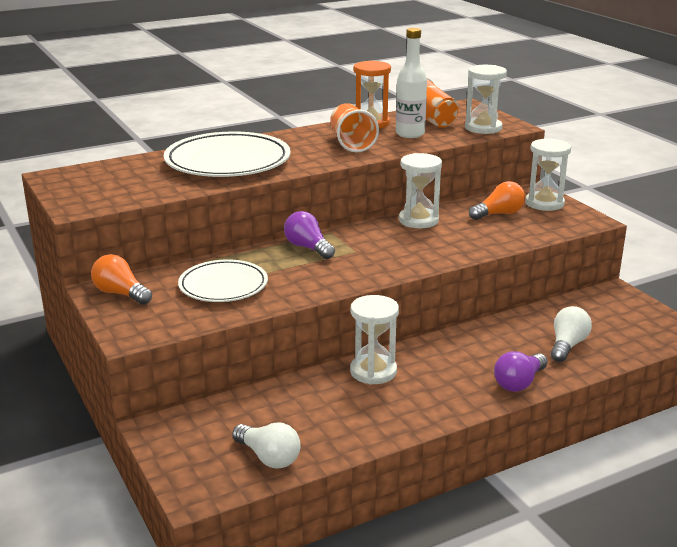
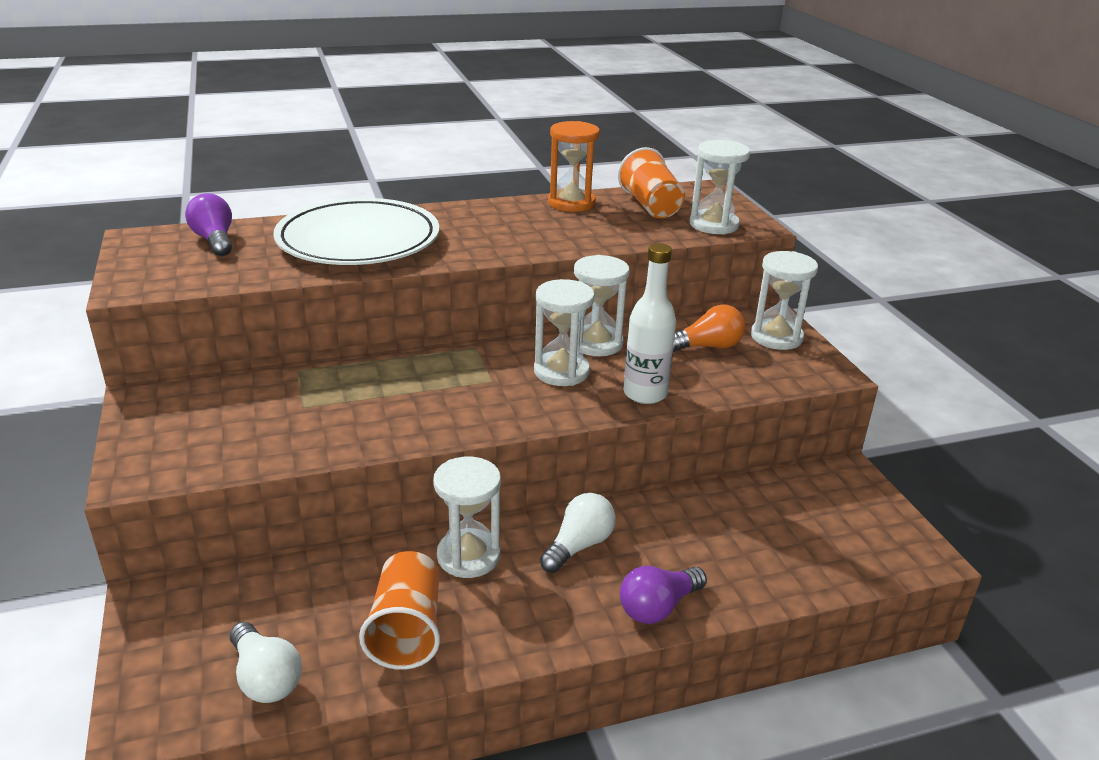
camera: 10 degrees right, 5 degrees up
orange light bulb [91,254,152,305] -> none
white plate [178,260,268,302] -> none
purple light bulb [284,211,335,259] -> purple light bulb moved to [185,193,232,256]
orange cup [330,103,379,152] -> orange cup moved to [359,551,440,670]
white bottle [396,28,427,138] -> white bottle moved to [623,243,676,404]
white light bulb [551,306,592,362] -> white light bulb moved to [540,493,615,573]
none -> white hourglass [534,279,595,386]

